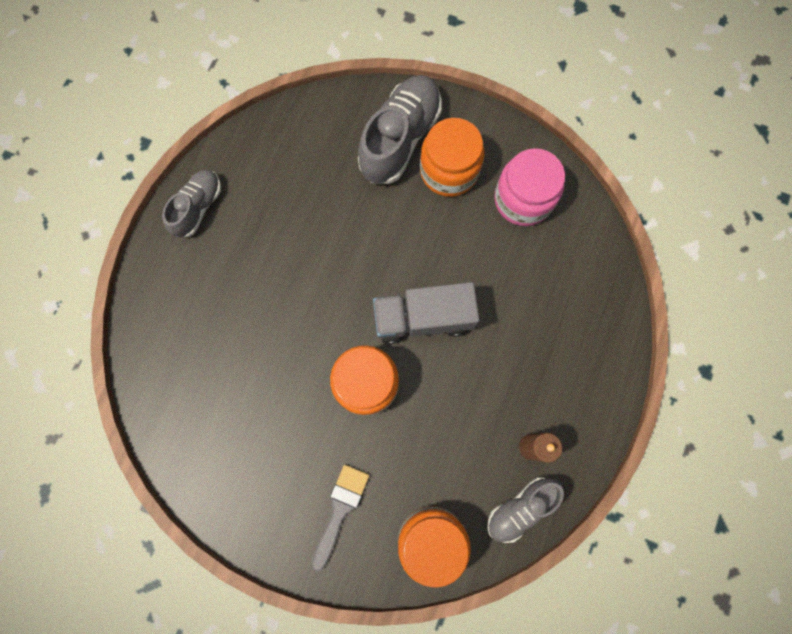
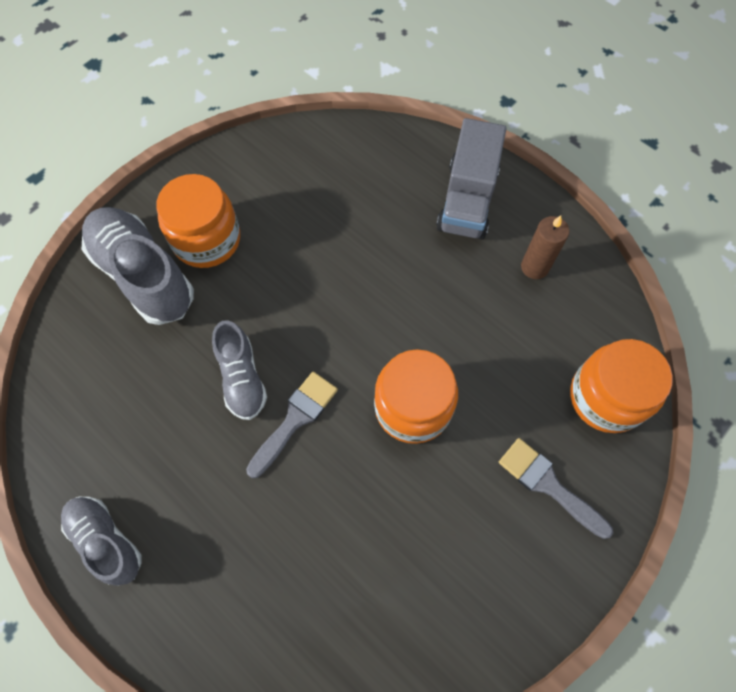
camera: 70 degrees left, 10 degrees down
grey truck [373,282,480,344] -> grey truck moved to [436,118,506,240]
grey shoe [487,477,564,543] -> grey shoe moved to [212,320,267,420]
pink jar [494,148,565,226] -> none
none -> grey brush [246,372,338,478]

